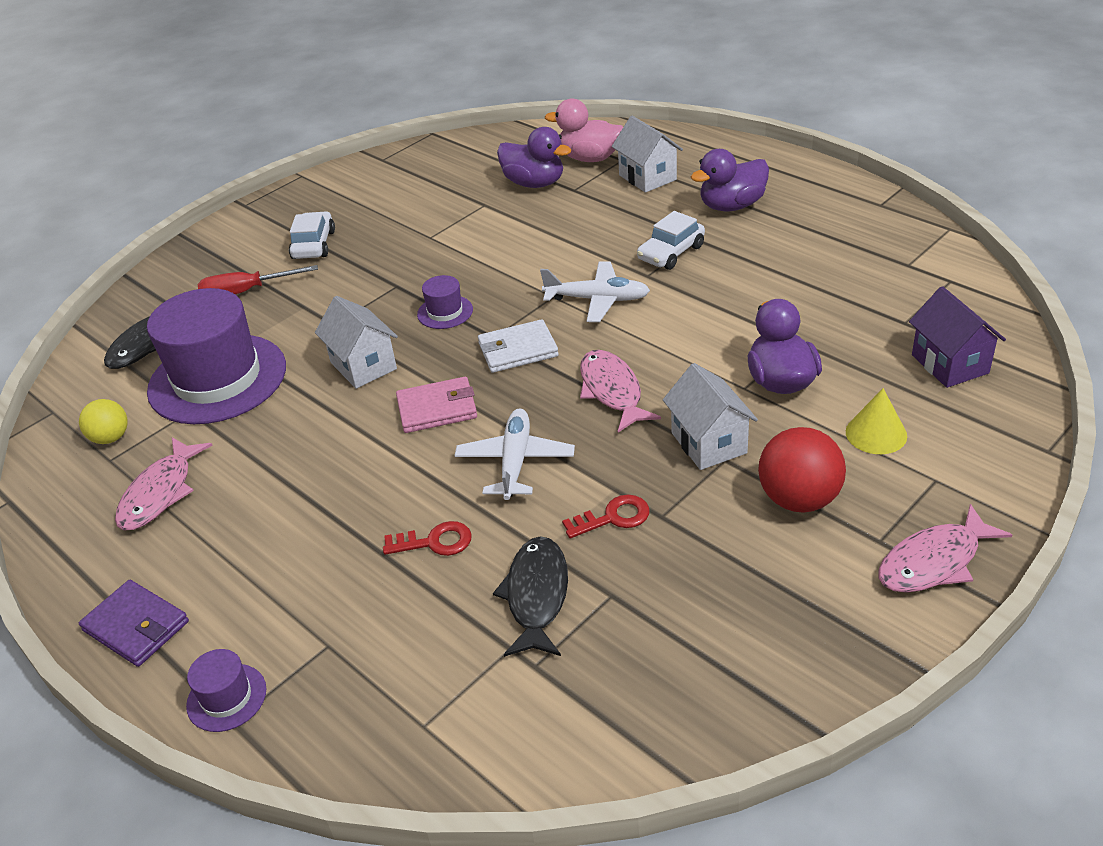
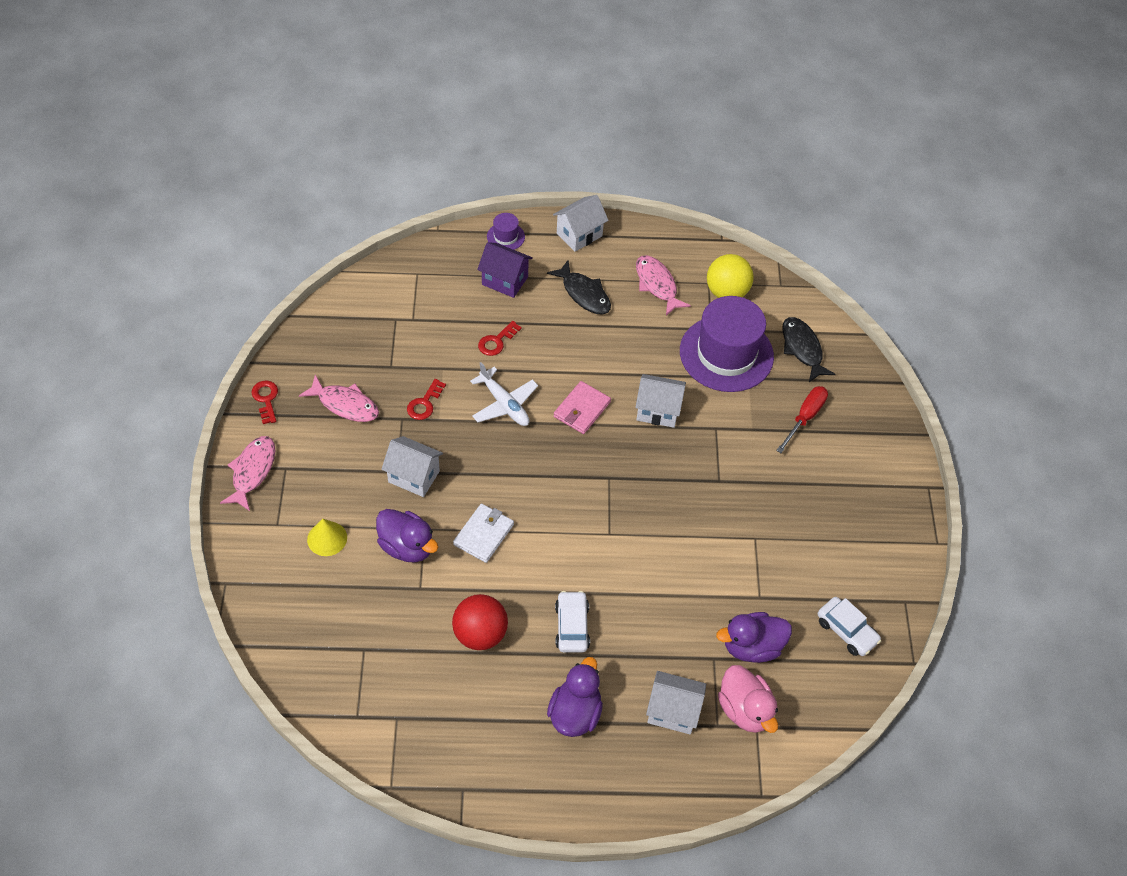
camera: 130 degrees right, 15 degrees up
yellow ball [79,399,128,444] -> yellow ball [707,254,754,298], size x1.63
purple wallet [79,580,189,667] -> white house [553,195,609,252]
white car [289,211,335,259] -> white car moved to [818,597,881,656]
purple hat [417,275,473,329] -> none
white wallet [478,319,559,373] -> white wallet moved to [453,504,514,563]
black fish [493,536,568,657] -> black fish moved to [547,260,611,315]
white plane [540,261,650,322] -> none
pink duck [545,99,623,162] -> pink duck turned 90 degrees clockwise [718,665,778,733]
pink fish [580,350,661,432] -> pink fish moved to [299,375,379,422]
red ball [758,427,846,513] -> red ball moved to [452,594,508,650]
purple house [909,286,1006,388] -> purple house moved to [477,242,533,298]
none -> red key [251,381,278,424]

